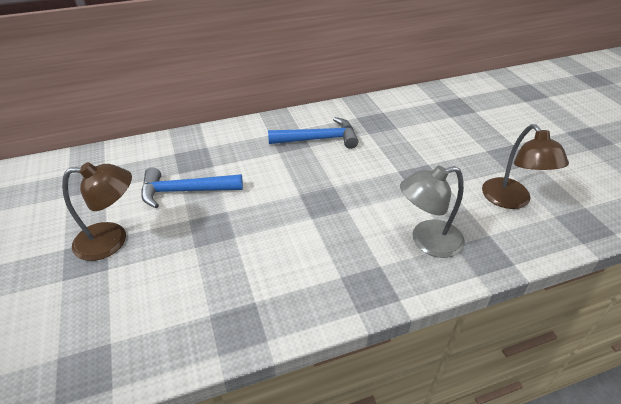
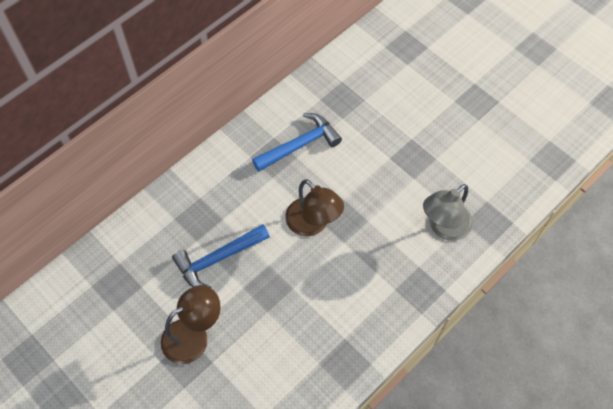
camera: 25 degrees left, 20 degrees up
brown lamp [482,124,569,209] -> brown lamp moved to [285,179,344,236]

